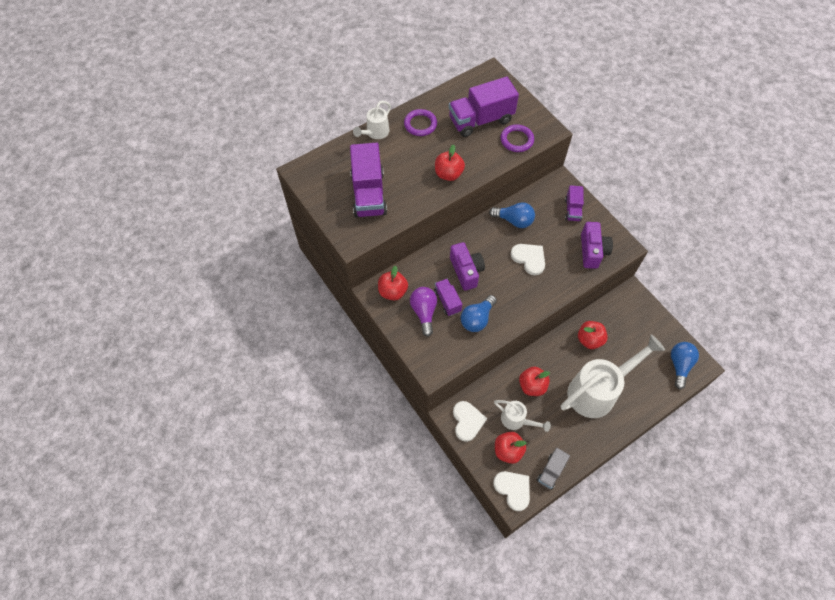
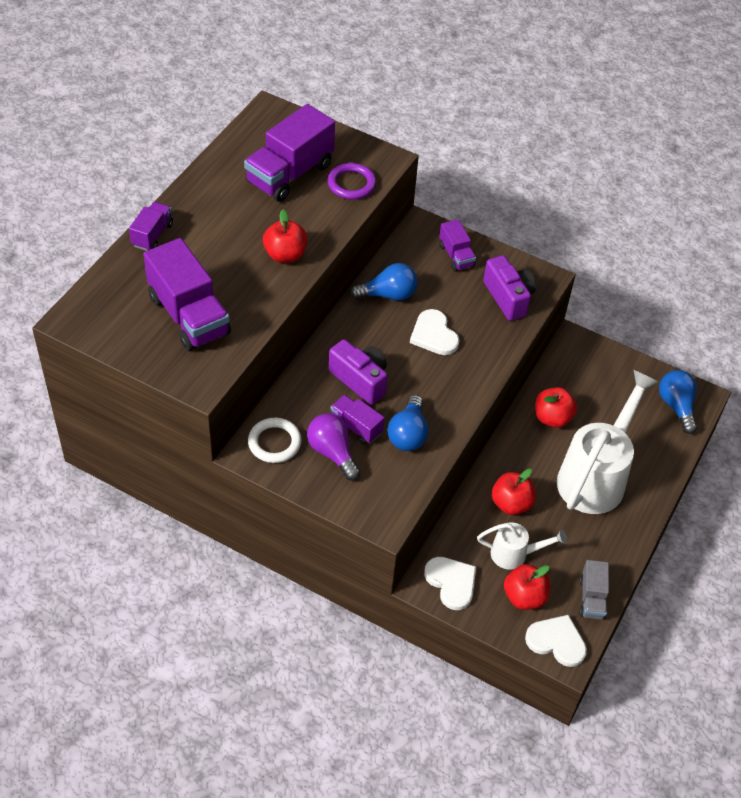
camera: 30 degrees left, 10 degrees down
white watering can [353,101,391,139] -> purple truck [129,202,173,251]
red apple [378,266,408,301] -> white ring [248,418,302,463]
purple ring [404,109,437,136] -> none
white heart [510,244,545,275] -> white heart turned 135 degrees counterclockwise [410,309,459,355]

